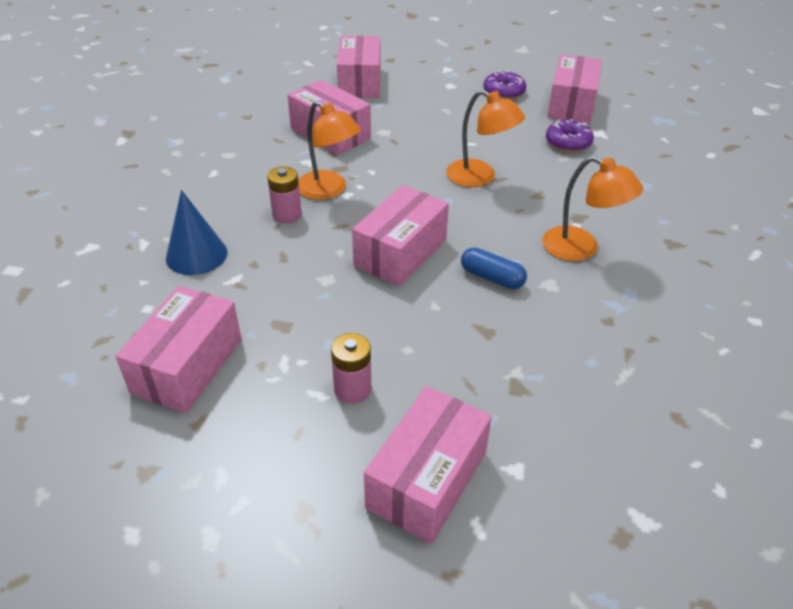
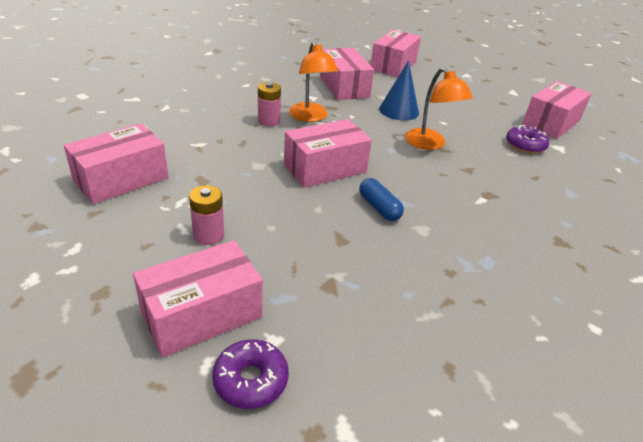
camera: 25 degrees right, 5 degrees down
blue cone [166,190,227,275] -> blue cone moved to [379,60,419,121]
purple donut [483,71,526,100] -> purple donut moved to [212,339,289,409]
orange lamp [542,156,643,261] -> none

